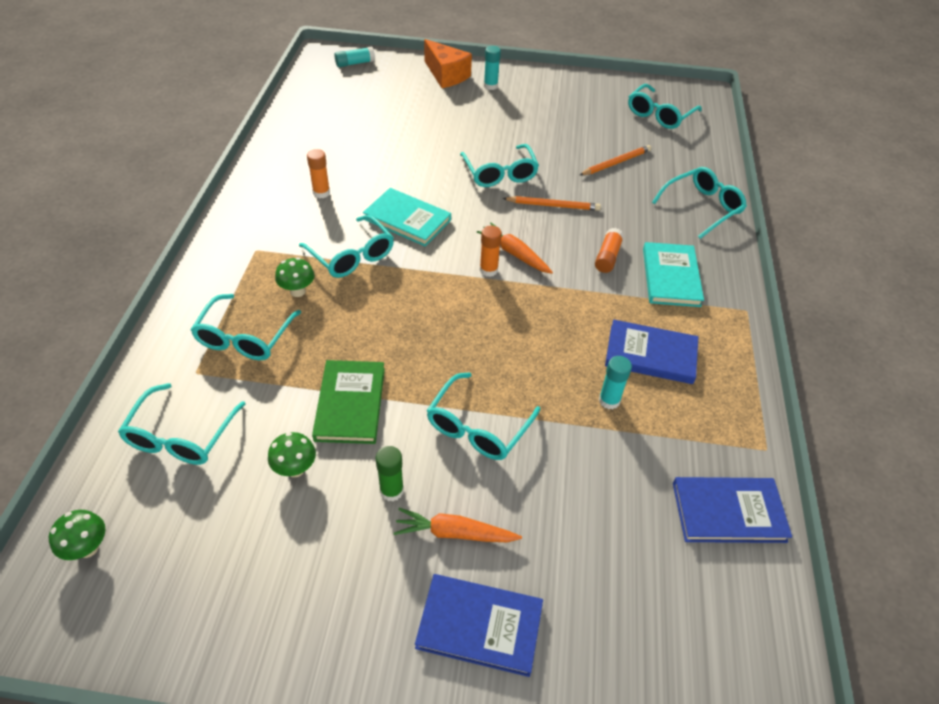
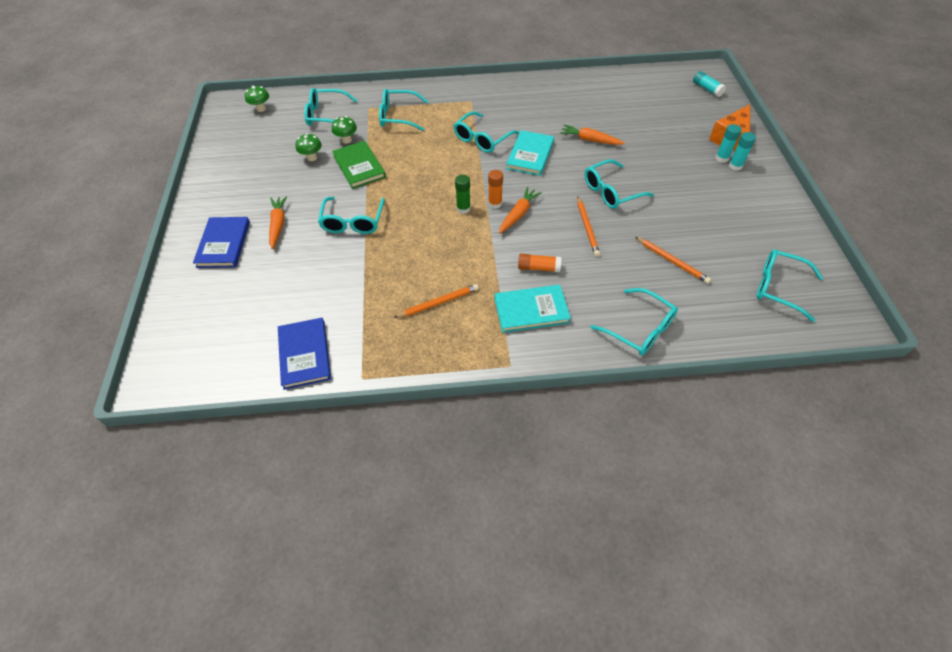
camera: 80 degrees right, 5 degrees up
green mushroom [275,257,315,297] -> green mushroom moved to [332,116,357,144]
orange glue stick [307,149,330,198] -> none
green book [312,360,385,444] -> green book turned 75 degrees clockwise [332,141,386,189]
green glue stick [376,446,404,501] -> green glue stick moved to [455,175,471,214]
turquoise glasses [426,372,541,460] -> turquoise glasses turned 105 degrees counterclockwise [318,197,385,234]
turquoise glue stick [599,356,632,409] -> turquoise glue stick moved to [716,124,742,163]
blue book [605,320,698,384] -> orange pencil [394,284,479,318]
none -> orange carrot [560,124,625,145]

